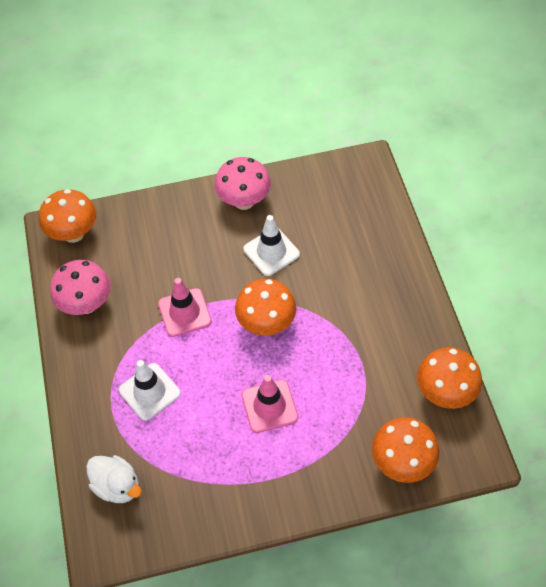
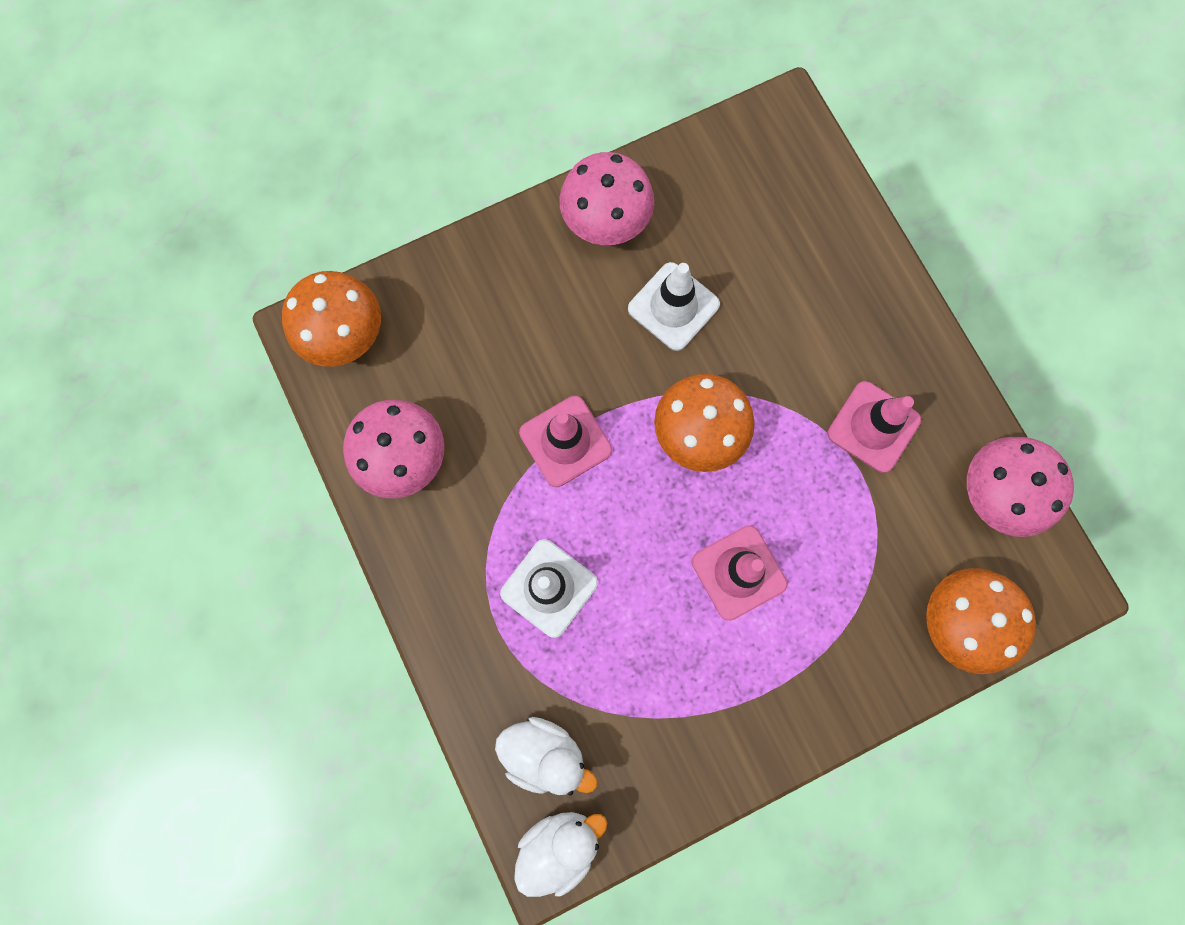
camera: 15 degrees left, 20 degrees up
orange mushroom [417,347,482,409] -> pink mushroom [967,437,1074,537]
none -> white duck [514,812,607,897]
none -> pink traffic cone [827,381,921,473]

